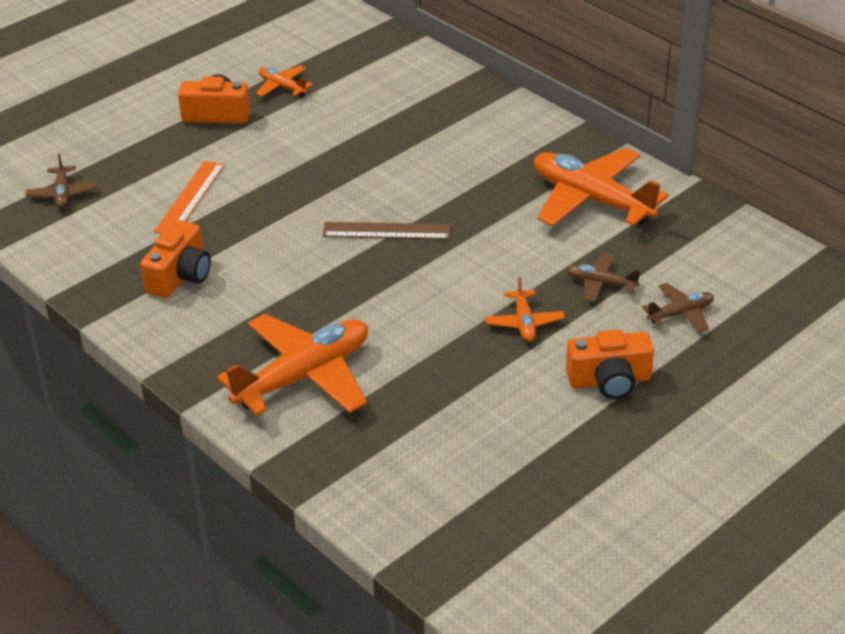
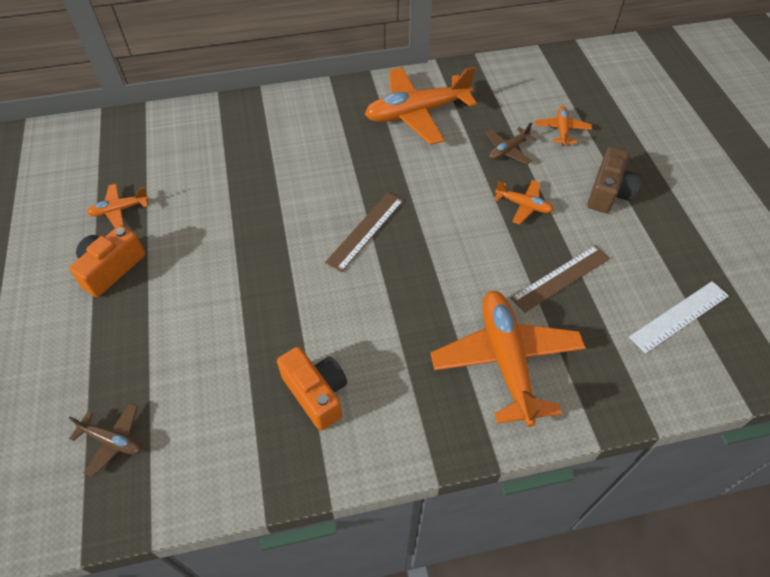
camera: 60 degrees left, 15 degrees up
orange ruler [154,161,225,234] -> none
orange camera [566,330,654,399] -> brown camera [587,147,641,213]
brown plane [642,283,714,332] -> orange plane [535,106,592,146]
none -> brown ruler [511,245,610,313]
none -> white ruler [629,281,729,353]

